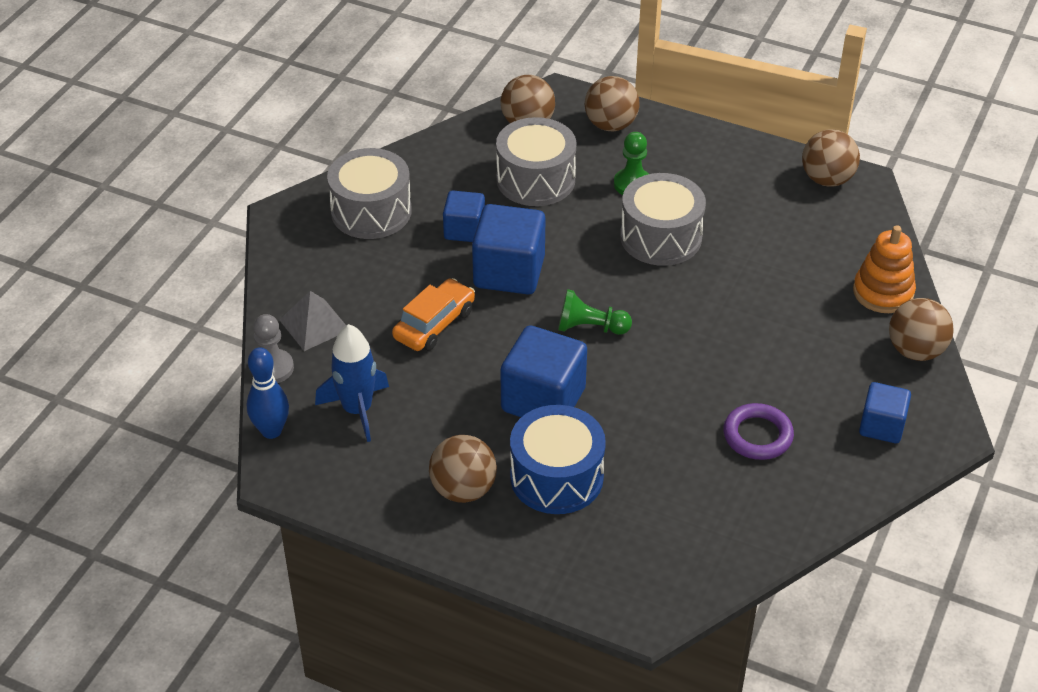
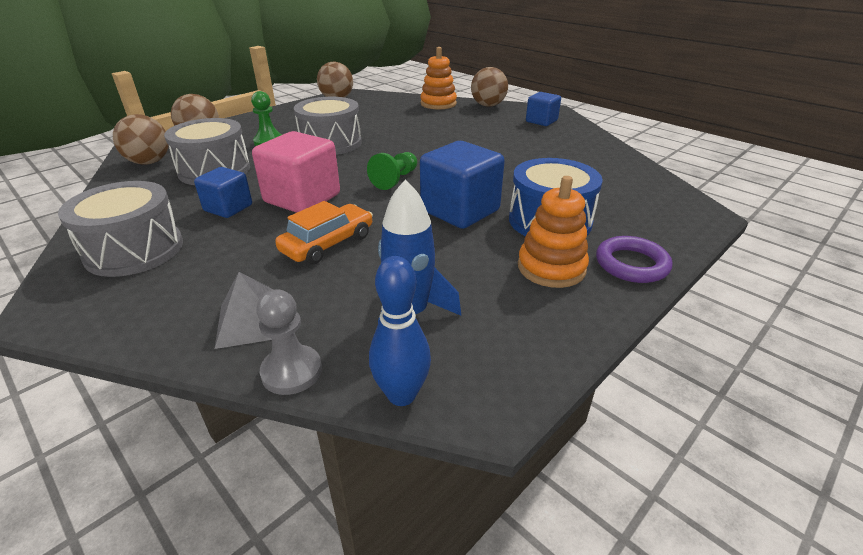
camera: 70 degrees left, 10 degrees down
orange car [392,278,475,351] -> orange car turned 75 degrees clockwise [275,201,373,264]
brown ball [429,435,497,503] -> orange stacking toy [518,176,589,288]
blue cube [472,204,545,294] -> pink cube [252,131,340,213]
purple ring [723,403,794,460] -> purple ring moved to [596,236,672,283]

